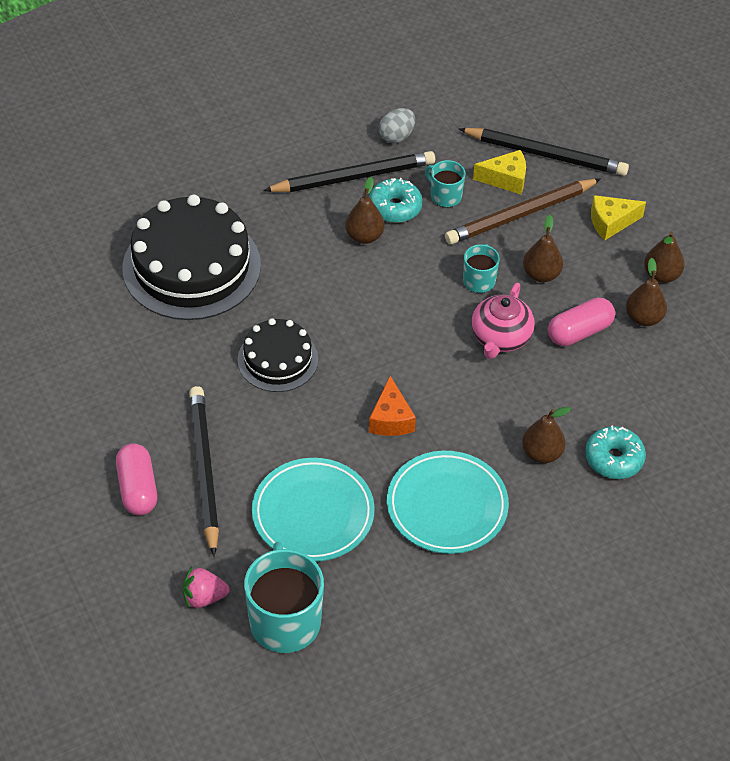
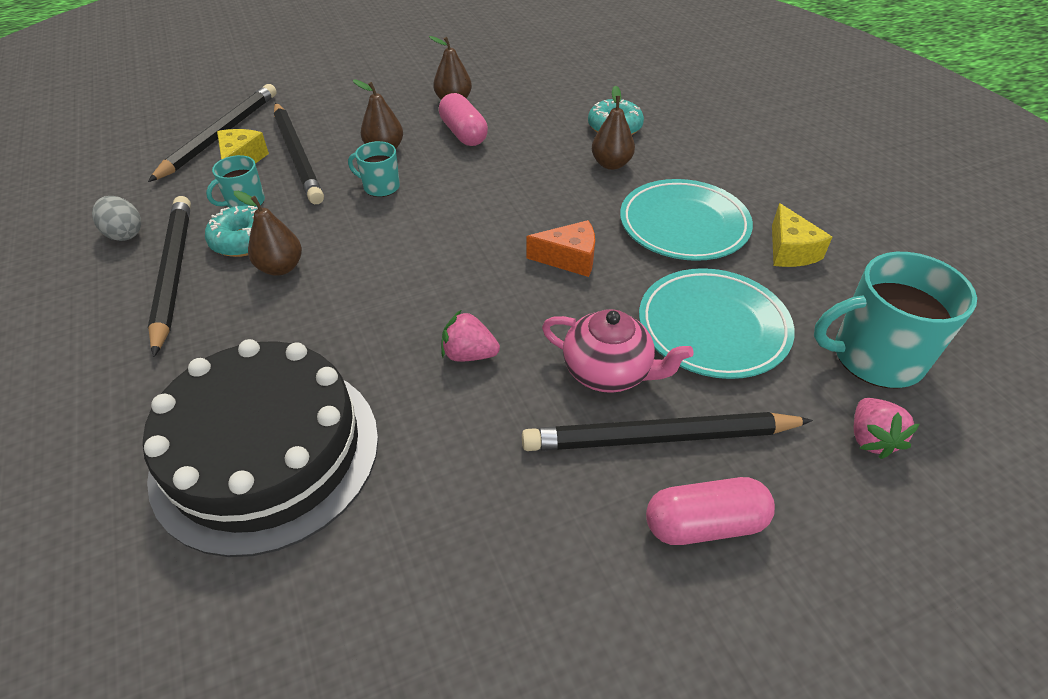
camera: 85 degrees left, 5 degrees down
black cake [237,318,318,392] -> pink strawberry [441,309,500,362]
brown pencil [445,179,601,244] -> black pencil [274,103,324,204]
pink teapot [471,283,535,359] -> pink teapot moved to [542,309,694,393]
yellow cheese [591,195,646,240] -> yellow cheese moved to [772,203,832,267]
brown pear [644,231,685,283] -> none

